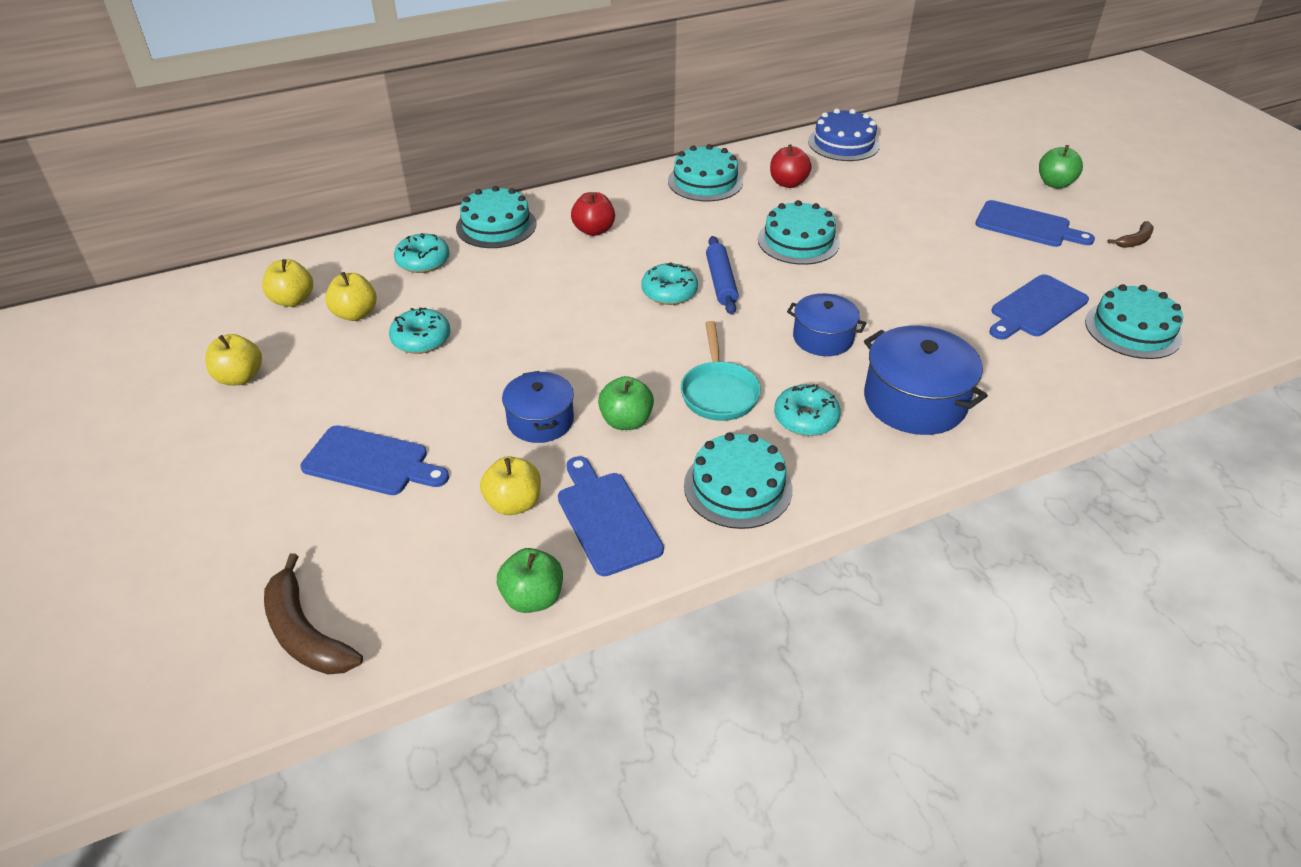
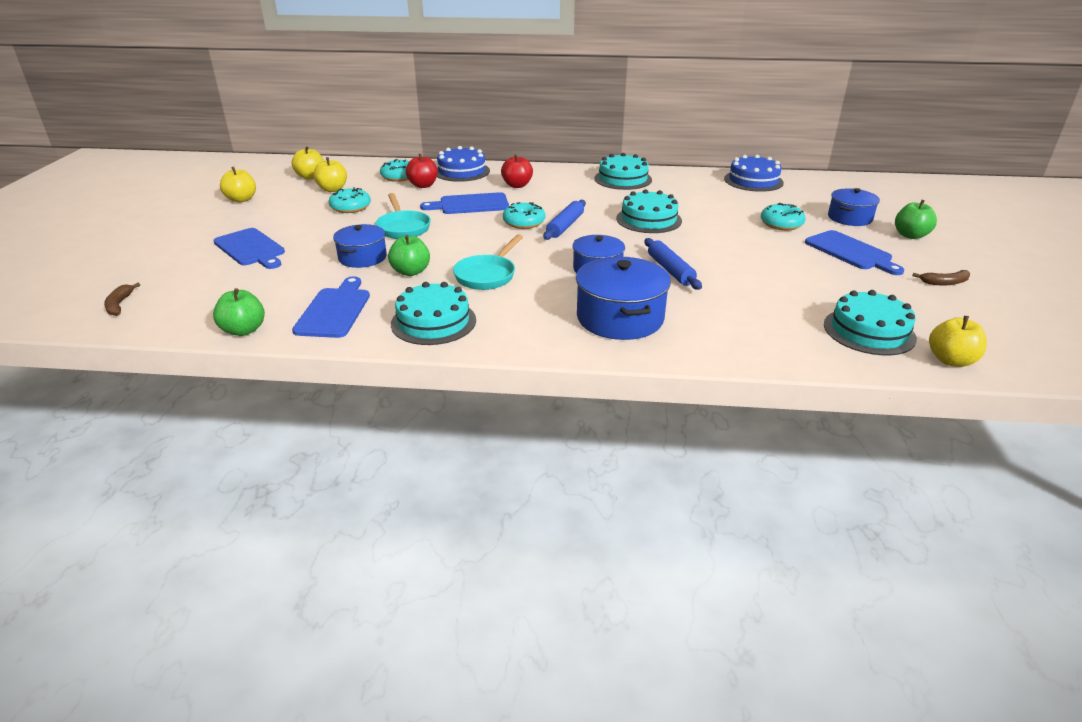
camera: 30 degrees right, 10 degrees down
brown banana [264,553,363,674] -> brown banana [104,283,140,316], size x0.56
turquoise cake [456,186,537,248] -> blue cake [437,146,490,182]
yellow apple [480,456,541,515] -> yellow apple moved to [929,316,987,367]
red apple [770,144,812,188] -> red apple moved to [406,154,438,188]
turquoise donut [774,384,841,436] -> turquoise donut moved to [761,203,806,230]
blue cutting board [989,274,1089,340] -> blue cutting board moved to [420,192,509,214]
none -> turquoise pan [376,193,431,239]
none -> blue rolling pin [645,238,702,290]
none -> blue pot [828,188,880,226]

